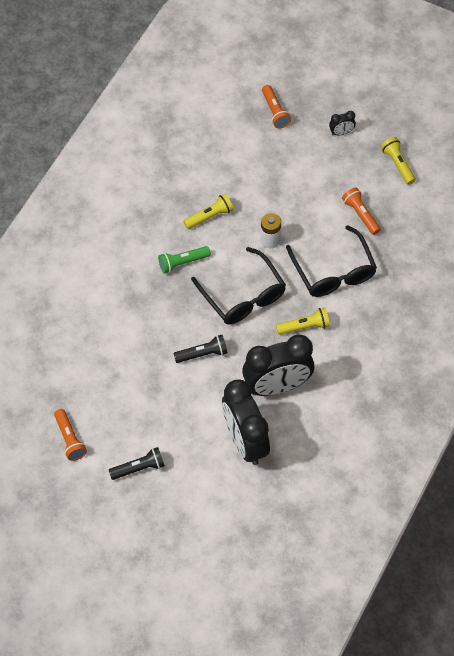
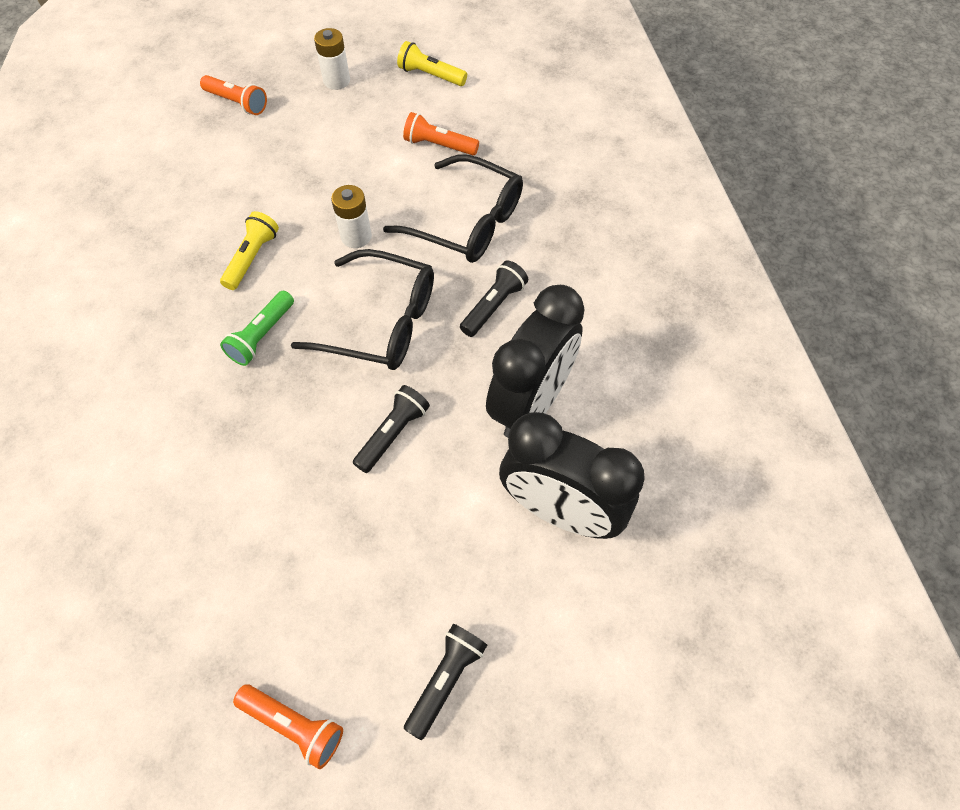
camera: 40 degrees left, 0 degrees up
yellow flashlight [276,308,330,335] -> black flashlight [460,260,528,337]
black clock [329,111,356,135] -> white battery [314,28,350,90]

